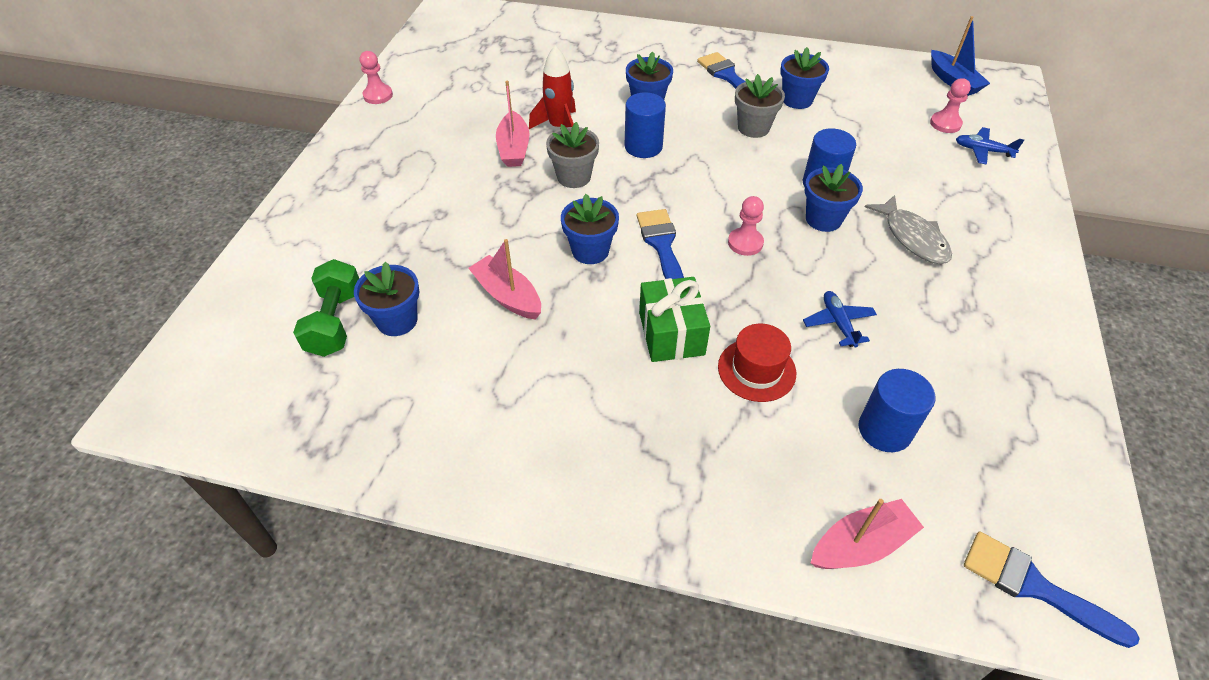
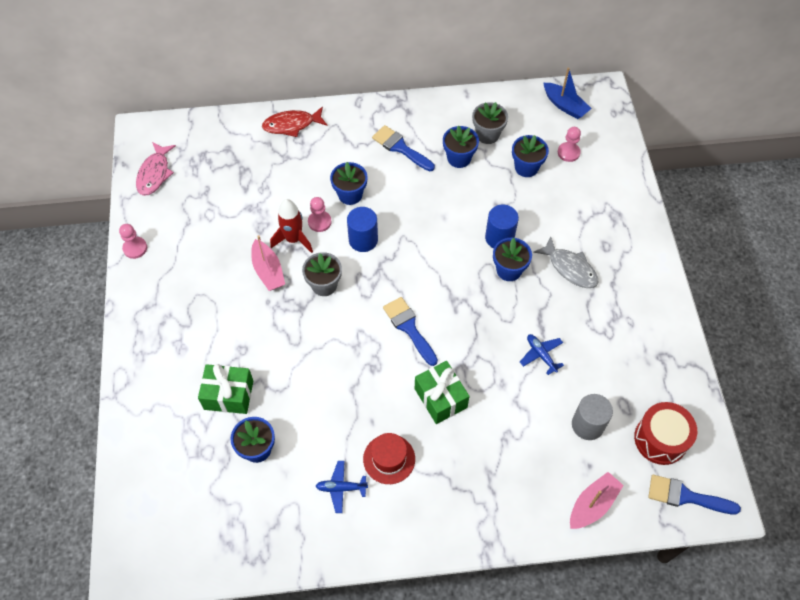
camera: 20 degrees left, 10 degrees up
green dumbbell [293,259,359,357] -> none
pink boat [468,239,541,320] -> none
blue flower pot [561,194,619,264] -> blue flower pot moved to [512,135,549,177]
red hat [718,324,796,402] -> red hat moved to [363,433,415,484]
pink pawn [728,196,764,256] -> pink pawn moved to [308,197,332,232]
grey flower pot [735,74,785,138] -> grey flower pot moved to [472,102,508,144]
blue cylinder [858,369,935,452] -> grey cylinder [572,394,613,440]
blue plane [956,127,1024,165] -> blue plane moved to [316,461,368,513]
none -> pink fish [136,142,176,196]
none -> green gift [198,364,253,414]
none -> red fish [262,107,327,137]
none -> red drum [634,402,697,465]

